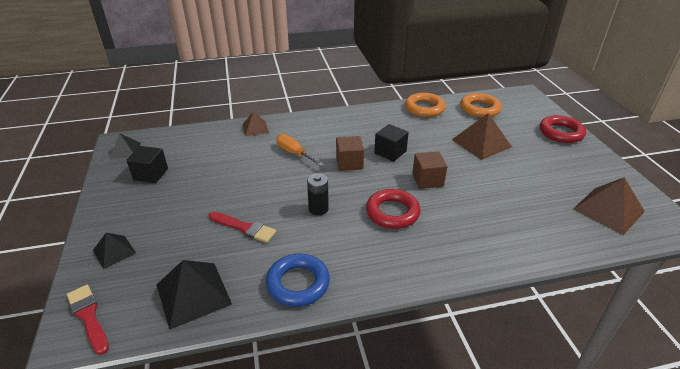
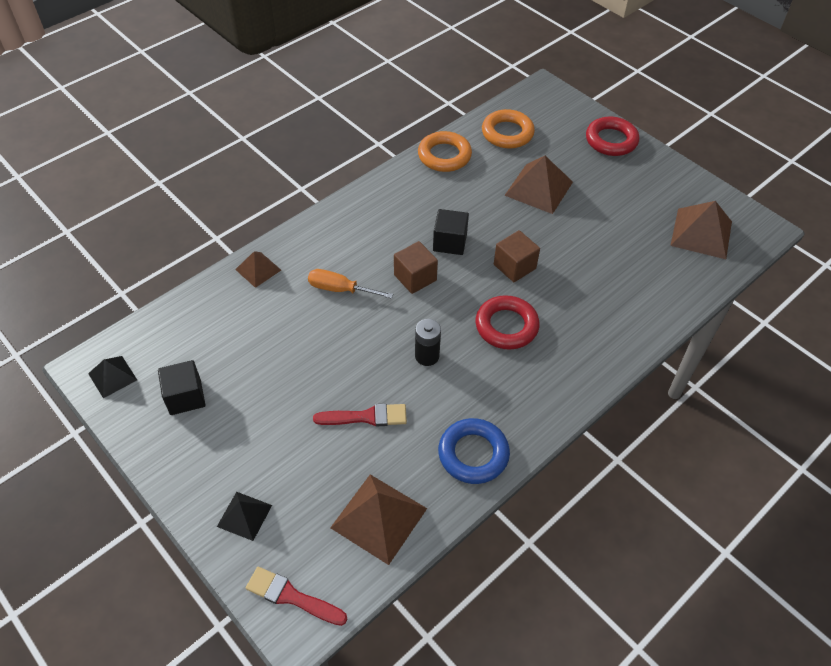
camera: 30 degrees left, 15 degrees up
black pyramid [156,260,232,330] -> brown pyramid [330,474,427,565]

